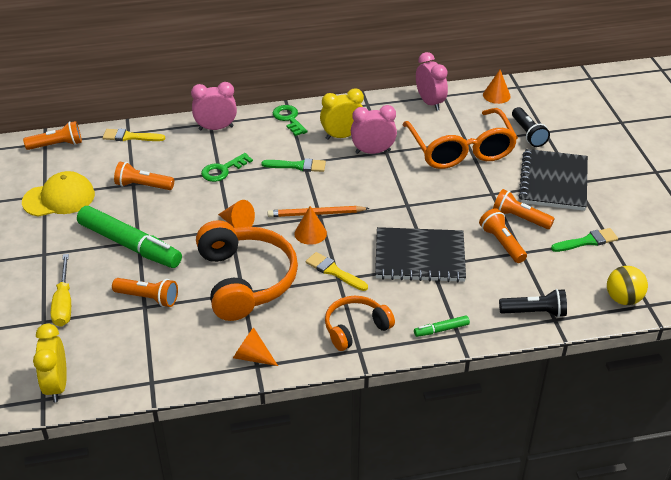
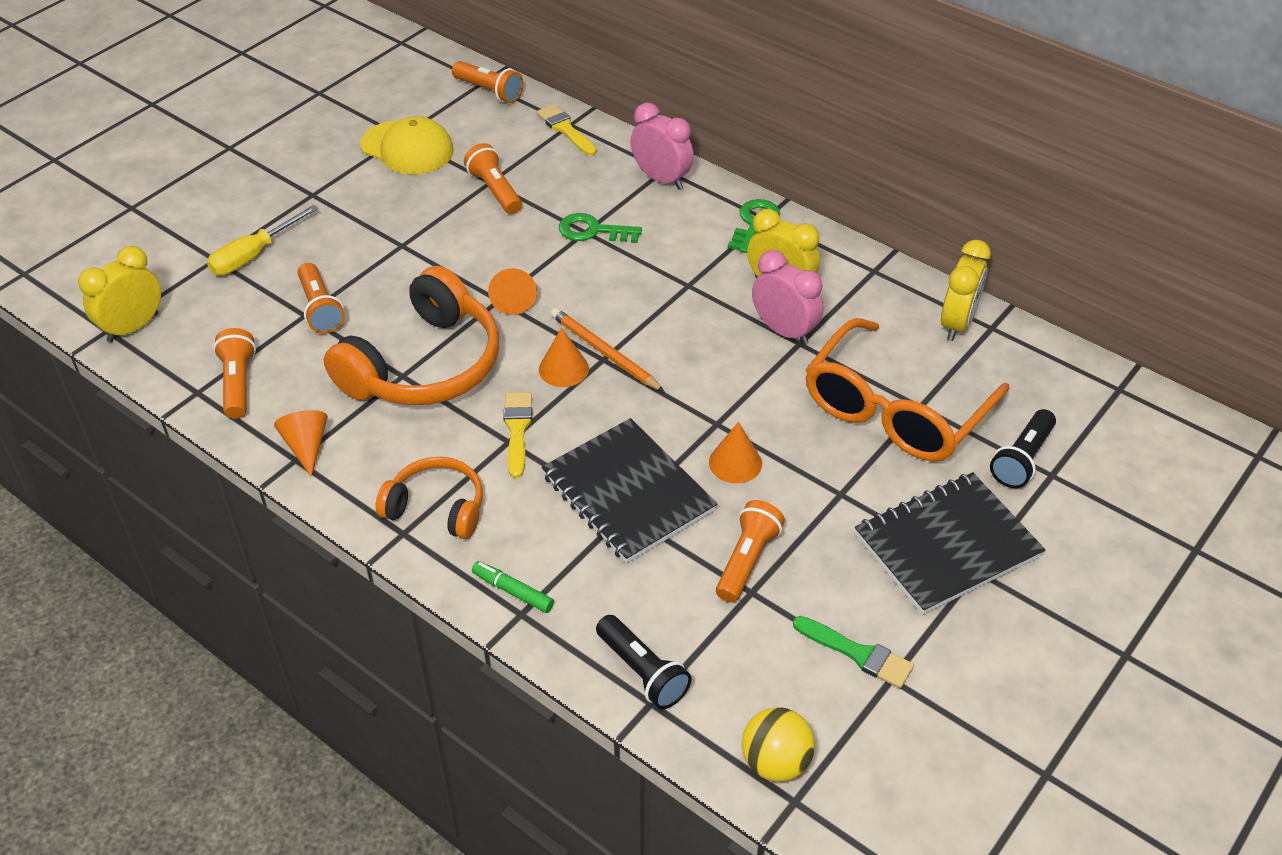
camera: 50 degrees right, 5 degrees up
green marker [77,206,182,268] -> none
green brush [262,158,326,172] -> none
pink clock [416,52,448,111] -> yellow clock [941,240,991,341]
orange cone [483,70,511,104] -> orange cone moved to [709,422,762,483]
orange flashlight [493,189,555,229] -> orange flashlight moved to [213,328,256,419]

